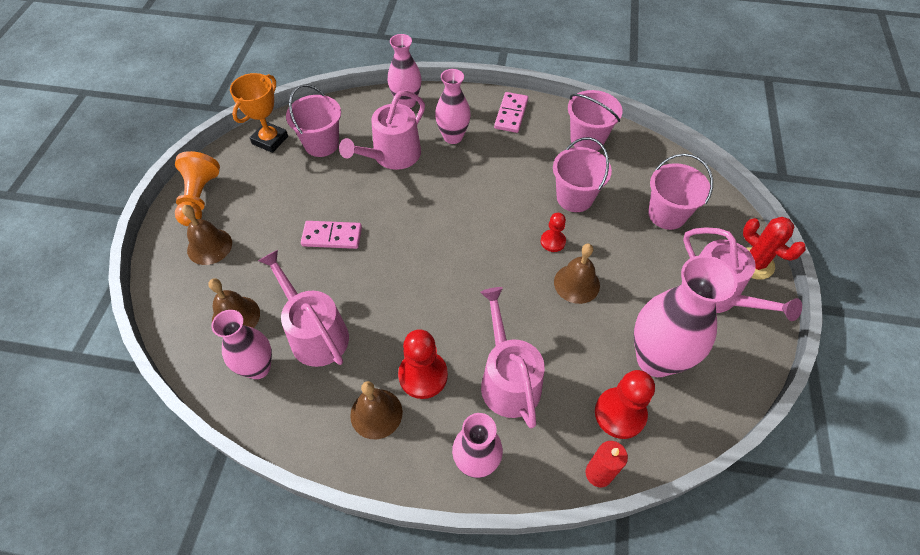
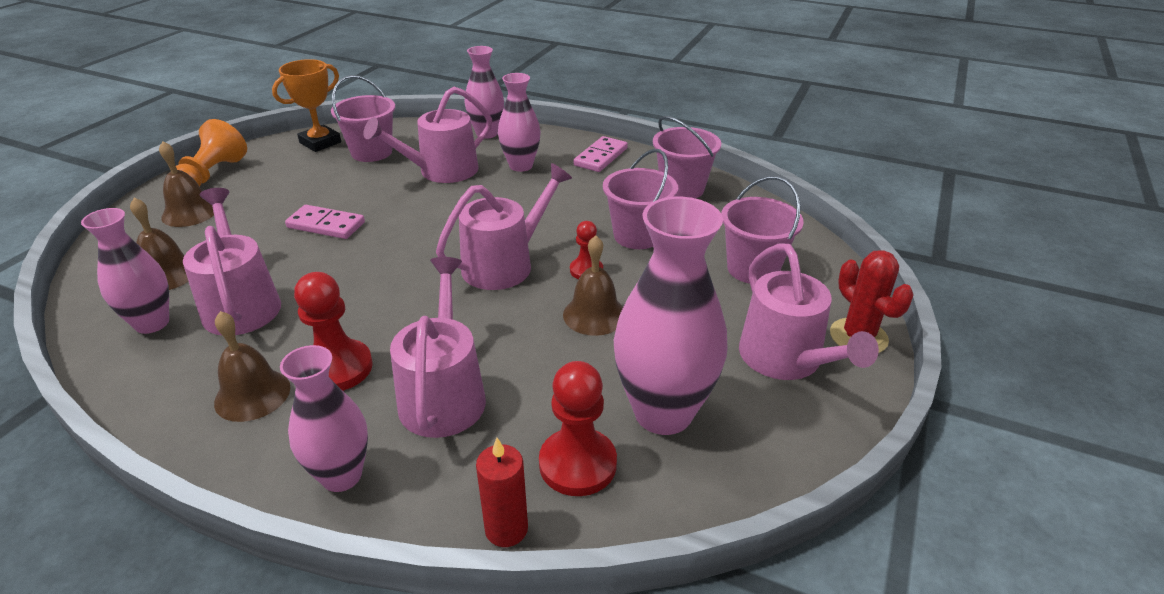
camera: 15 degrees right, 20 degrees down
none -> pink watering can [436,163,572,290]

